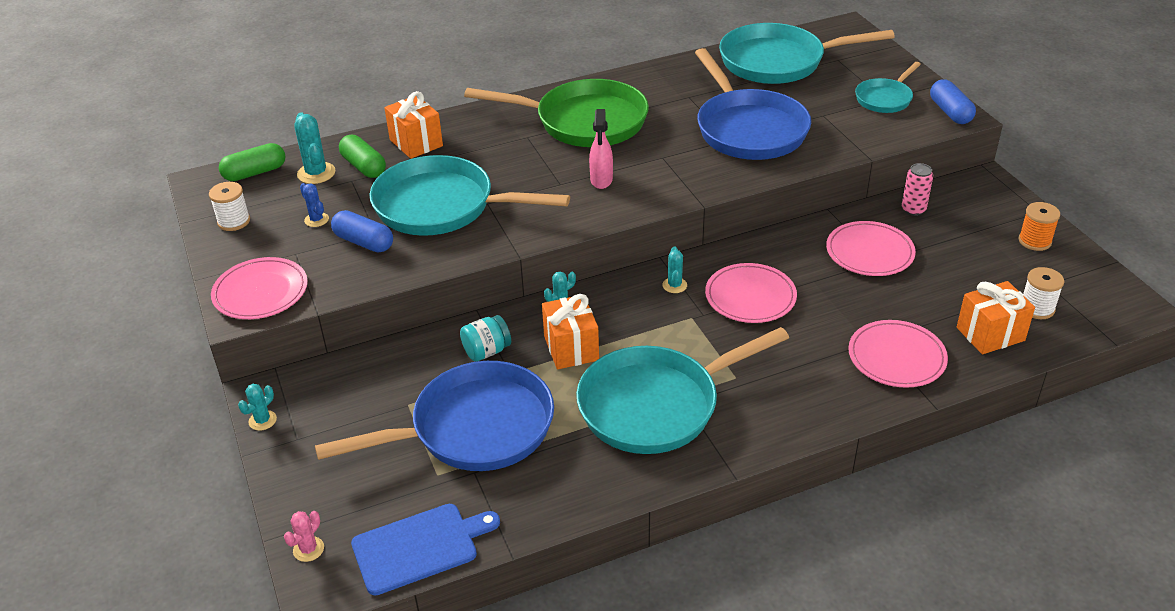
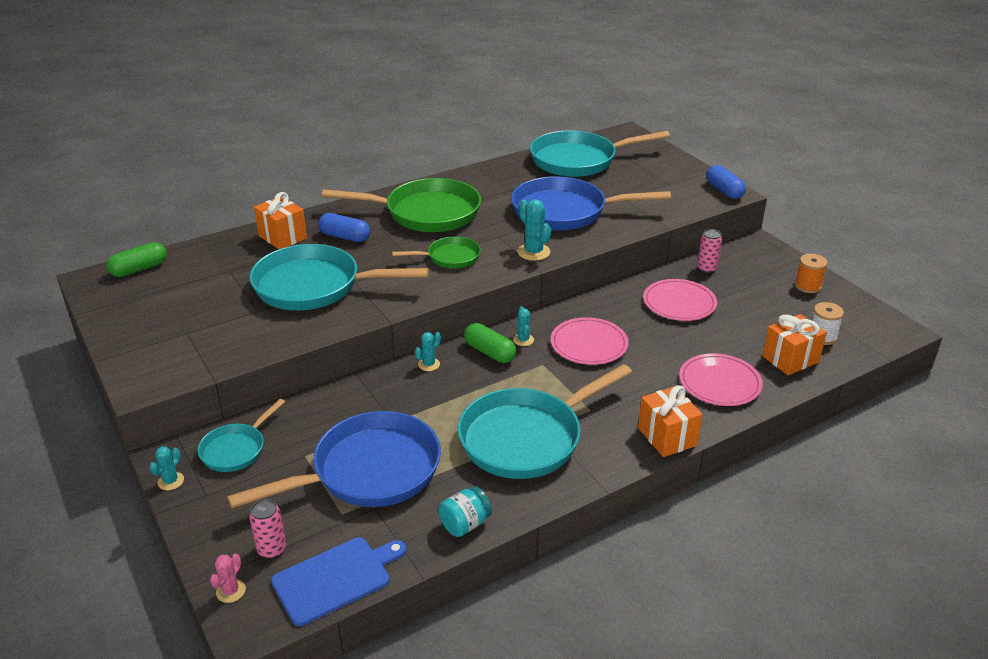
camera: 10 degrees left, 5 degrees down
white spool [209,182,250,231] -> none
pink plate [211,257,308,319] -> none
turquoise cactus [294,112,336,184] -> turquoise cactus moved to [517,199,551,261]
blue cactus [300,183,329,227] -> none
blue capsule [331,210,393,253] -> blue capsule moved to [318,213,370,242]
green capsule [339,135,386,178] -> green capsule moved to [464,323,517,363]
turquoise jar [460,315,511,362] -> turquoise jar moved to [438,486,492,537]
orange gift [542,294,599,369] -> orange gift moved to [638,385,703,457]
pink spray bottle [589,109,613,189] -> green pan [392,236,481,269]
blue pan [695,48,811,160] -> blue pan turned 120 degrees clockwise [511,176,671,231]
turquoise pan [855,62,921,113] -> turquoise pan moved to [198,399,285,472]
none -> pink can [249,499,286,559]

